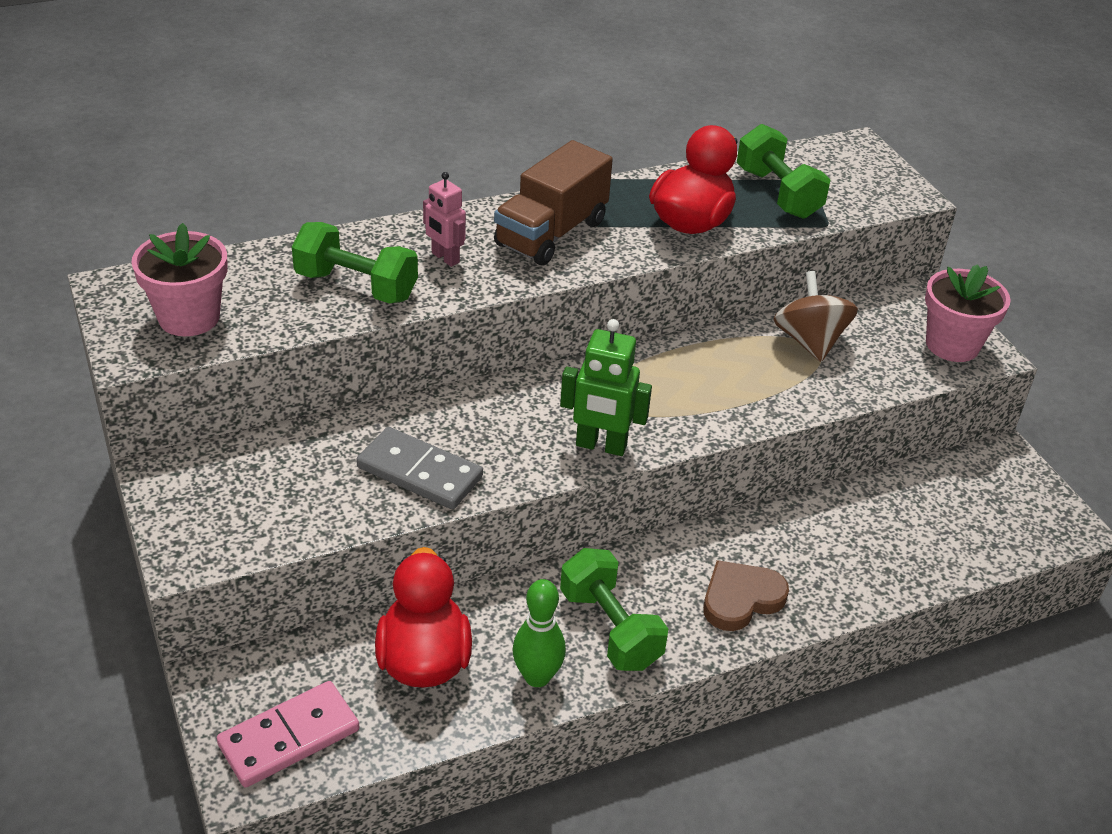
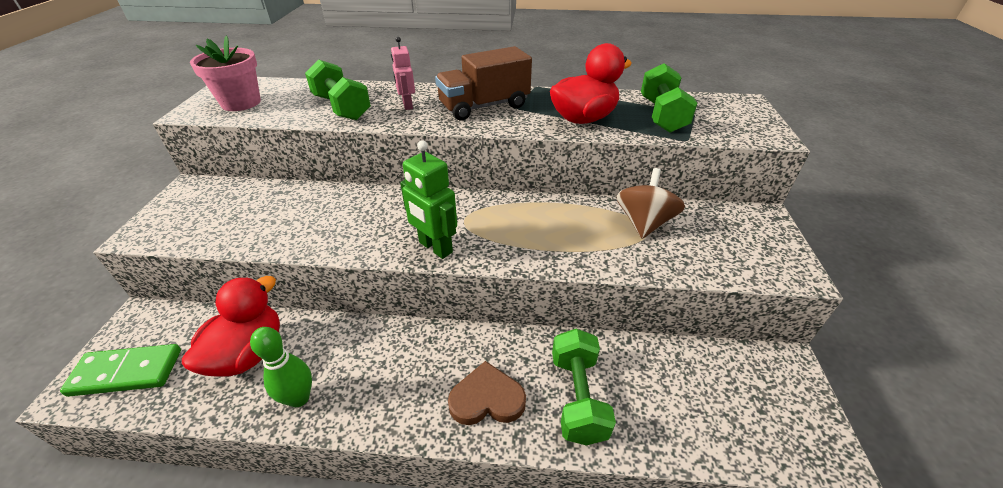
camera: 30 degrees right, 0 degrees up
pink domino [217,681,359,787] -> green domino [60,344,181,397]
grey domino [356,427,483,509] -> none
green dumbbell [560,548,668,671] -> green dumbbell moved to [552,329,616,446]
pink flower pot [925,264,1011,362] -> none

